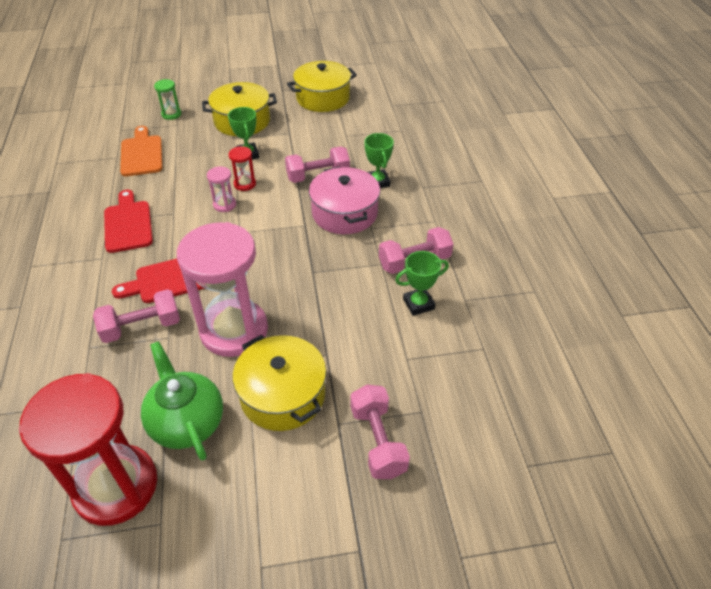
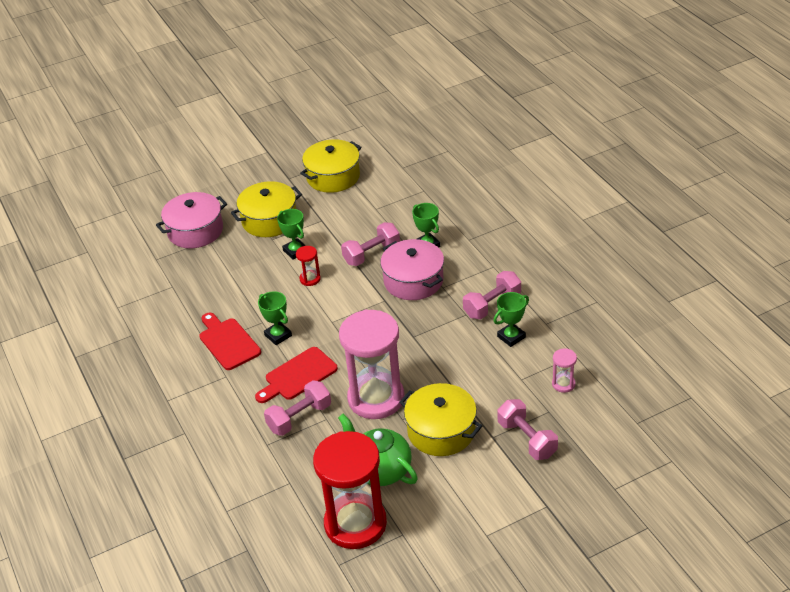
camera: 15 degrees left, 5 degrees down
orange cutting board [120,126,162,176] -> none
green hourglass [154,79,181,120] -> pink pot [156,192,227,248]
pink hourglass [207,166,236,212] -> pink hourglass moved to [552,348,577,393]
none -> green trophy [258,291,292,345]

